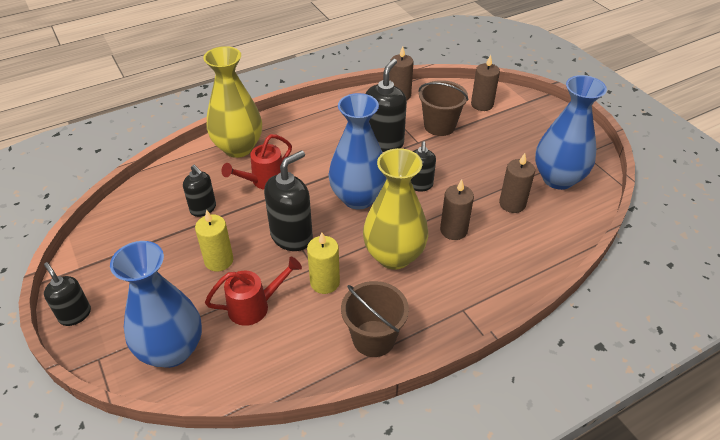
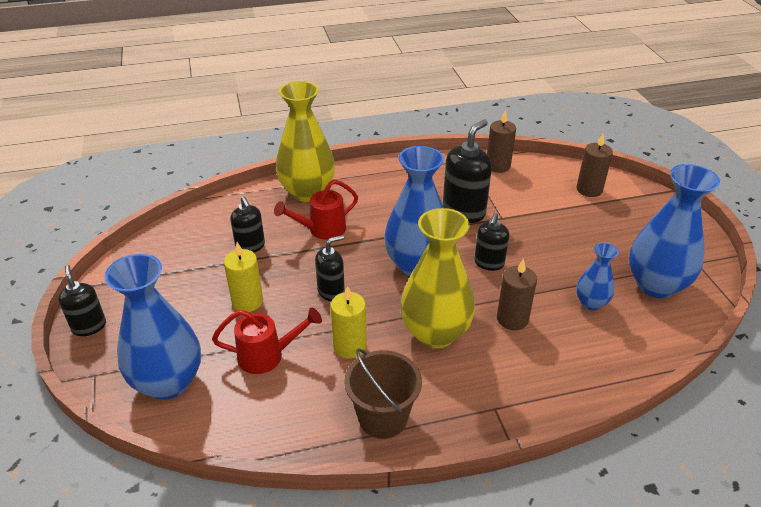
camera: 15 degrees right, 5 degrees down
black soap dispenser [264,150,313,251] -> black soap dispenser [315,235,345,301], size x0.62
brown bucket [418,80,468,136] -> none
brown candle [499,153,535,213] -> blue vase [576,243,618,310]

